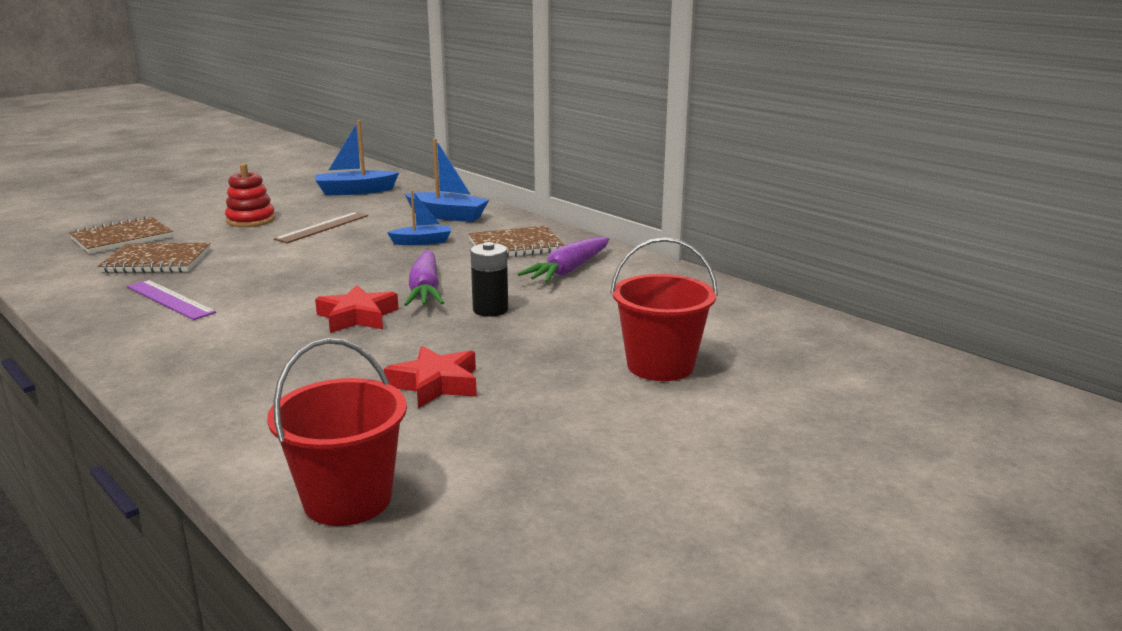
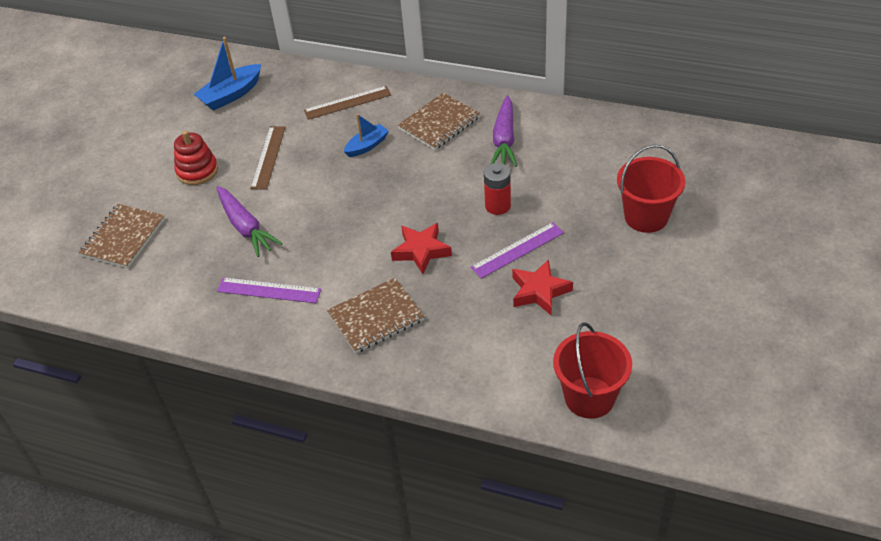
camera: 25 degrees left, 25 degrees up
brown notebook [98,243,210,273] -> brown notebook moved to [327,278,424,354]
purple carrot [404,250,444,306] -> purple carrot moved to [216,186,282,257]
blue boat [405,139,489,222] -> brown ruler [304,86,391,120]
black battery [470,242,508,317] -> red battery [484,163,511,215]
none -> purple ruler [471,222,564,279]

